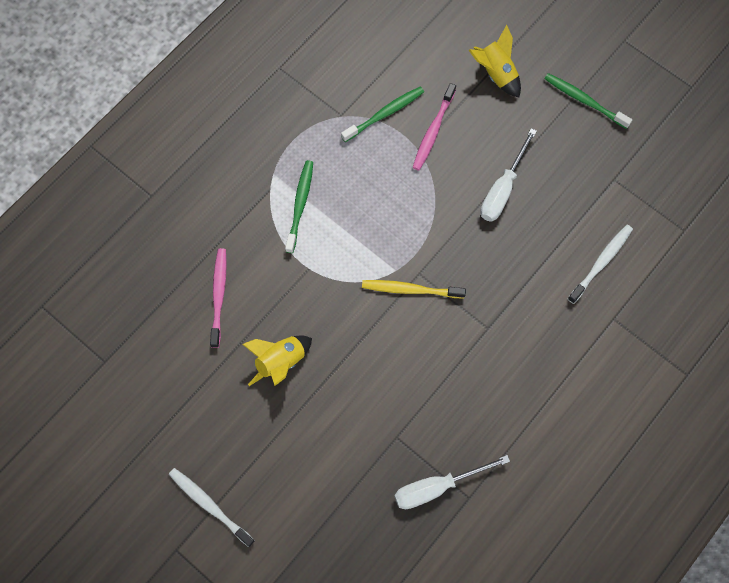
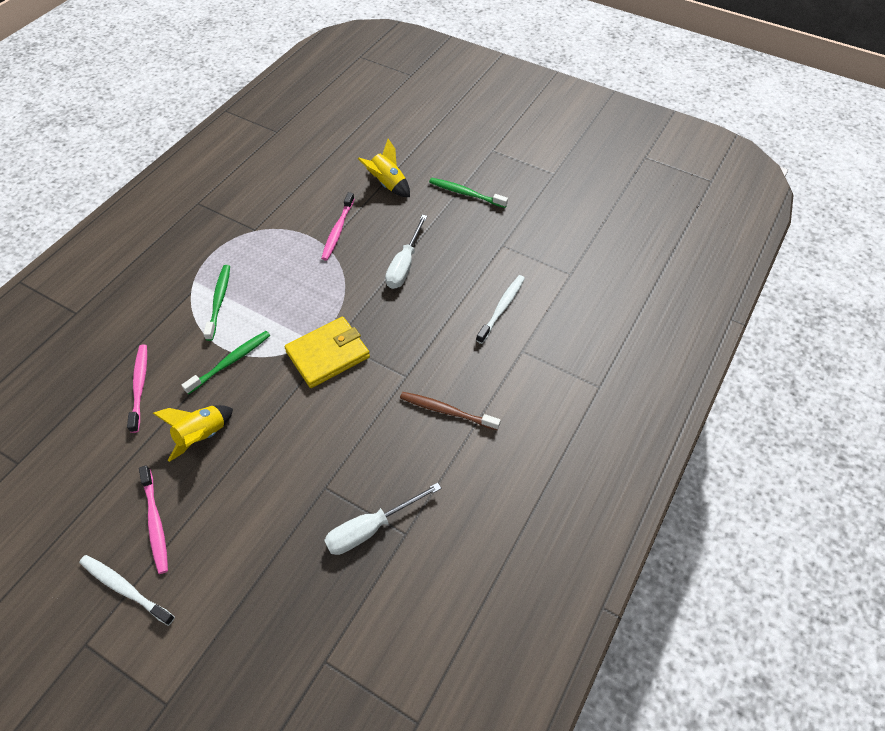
camera: 10 degrees left, 15 degrees down
green toothbrush [341,86,424,142] -> green toothbrush moved to [181,331,270,394]
yellow toothbrush [362,280,466,298] -> yellow wallet [285,317,370,388]
none -> pink toothbrush [139,465,168,574]
none -> brown toothbrush [400,392,501,430]

